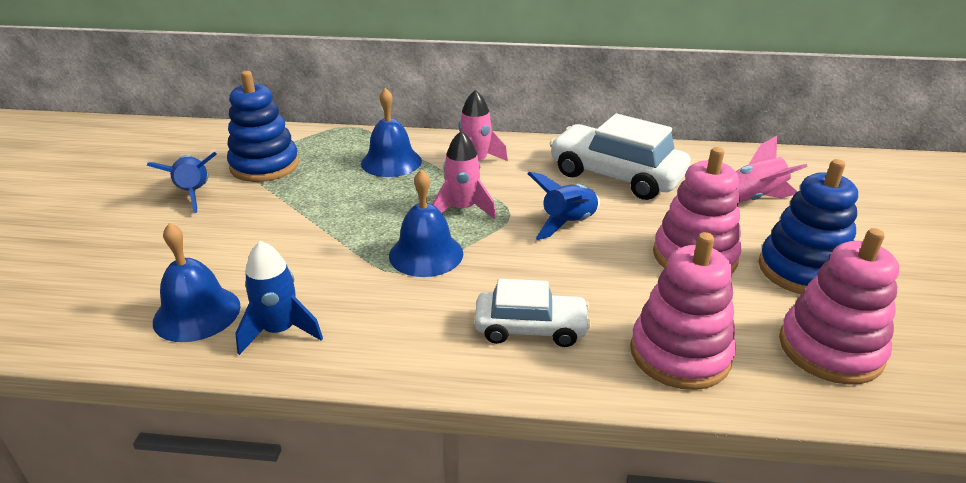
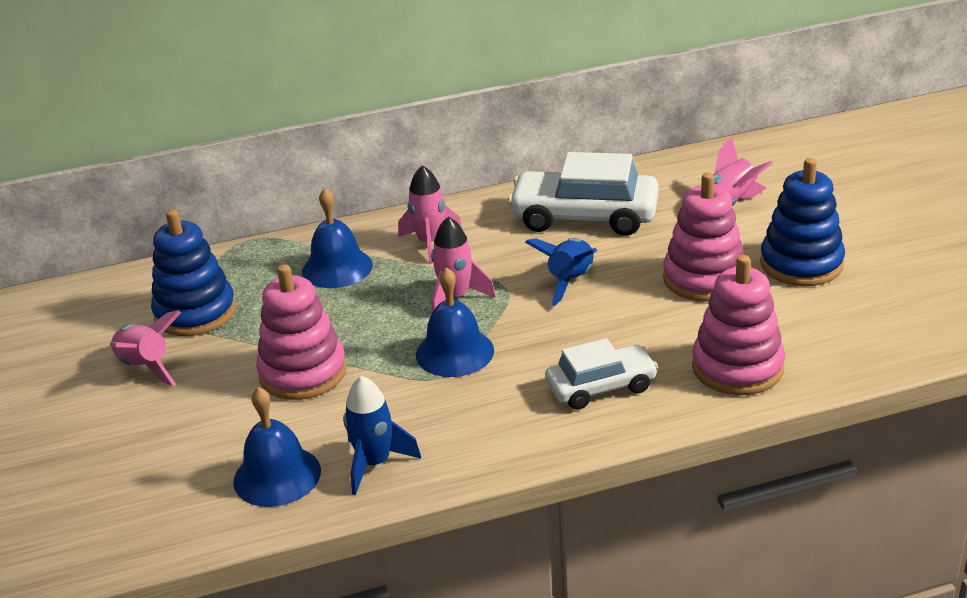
camera: 20 degrees left, 0 degrees up
blue rocket [147,152,217,213] -> pink rocket [110,311,181,386]
pink stacking toy [779,228,899,385] -> pink stacking toy moved to [256,264,347,400]

